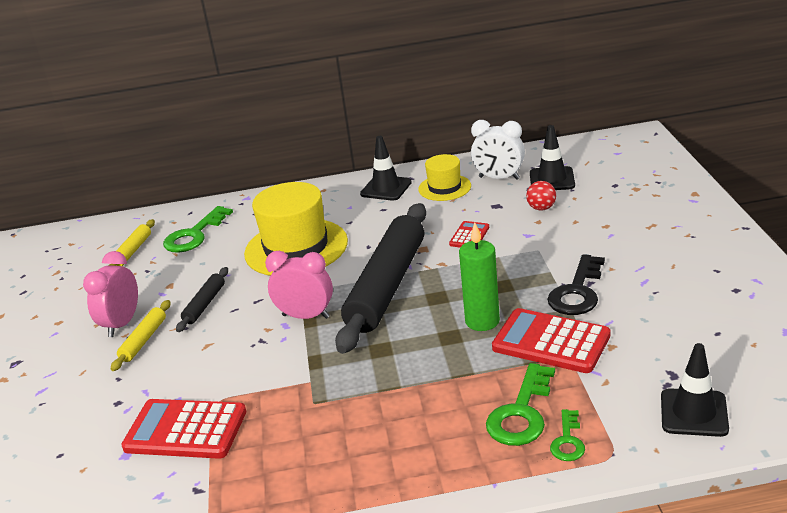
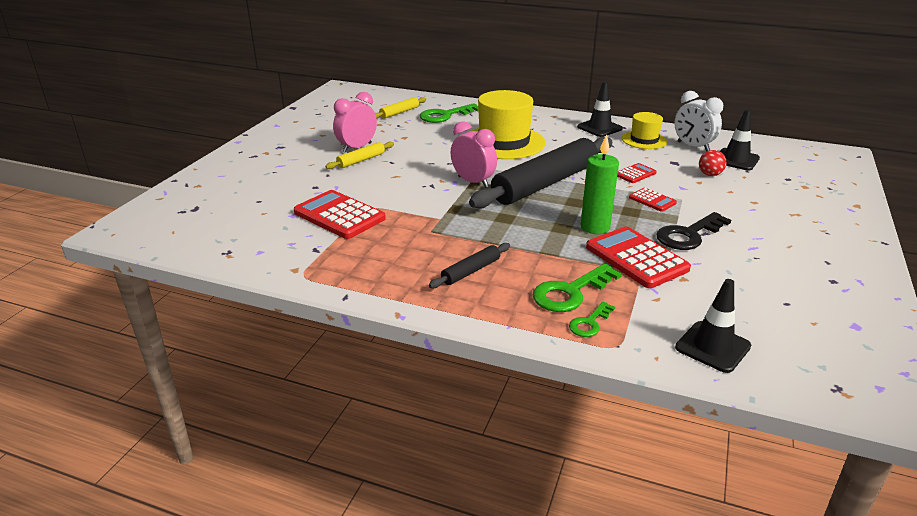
camera: 25 degrees right, 0 degrees up
black rolling pin [176,267,228,332] -> black rolling pin moved to [429,243,510,288]
none -> red calculator [629,188,677,212]

